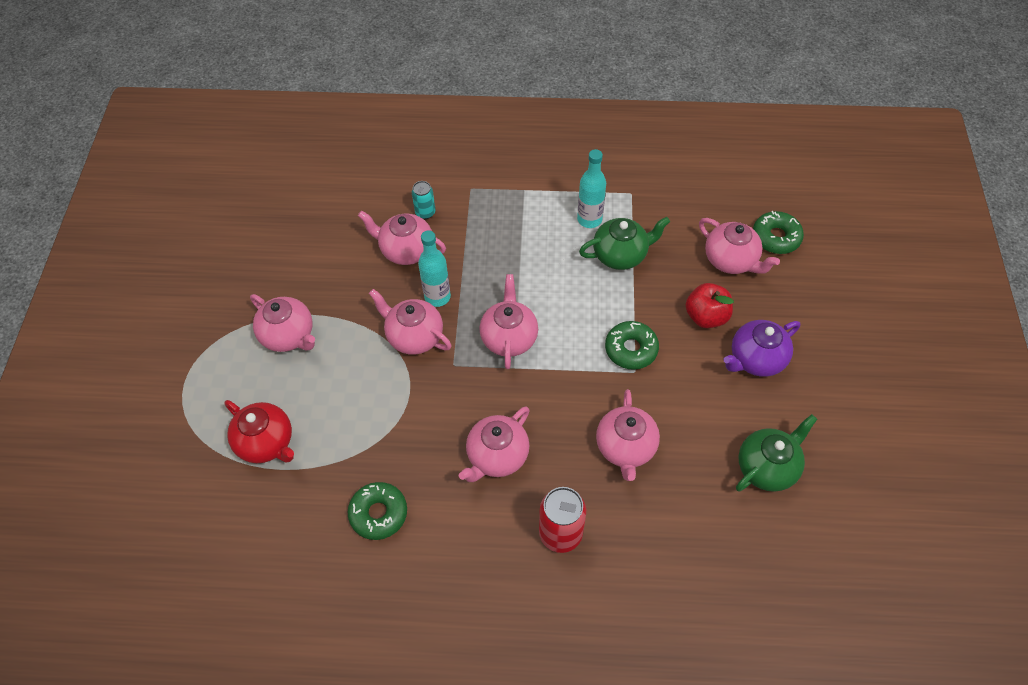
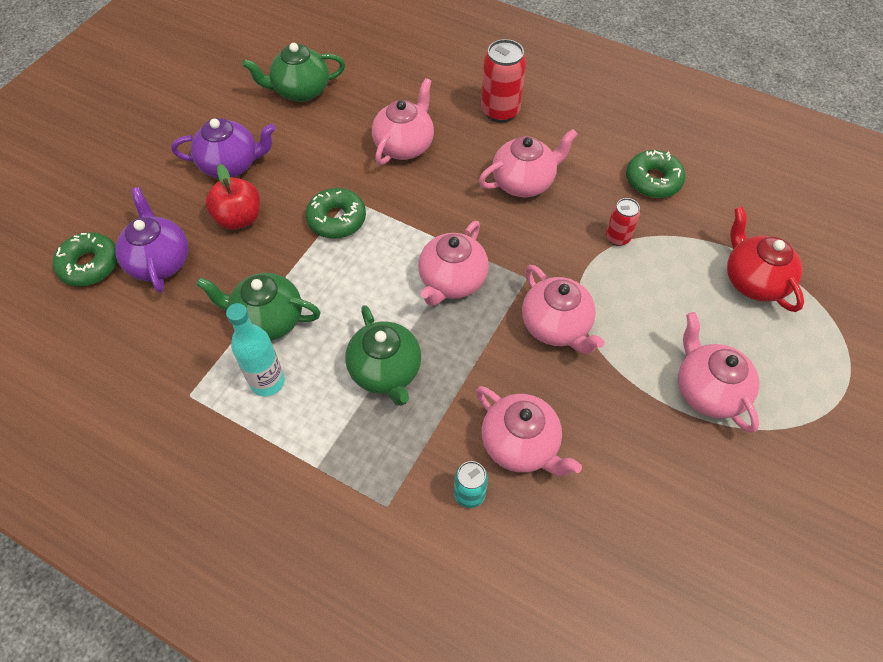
camera: 155 degrees left, 0 degrees up
turquoise bottle [418,230,451,307] -> none
pink teapot [699,218,780,274] -> purple teapot [115,187,188,293]
none -> green teapot [345,305,421,406]
none -> red can [606,198,640,246]

